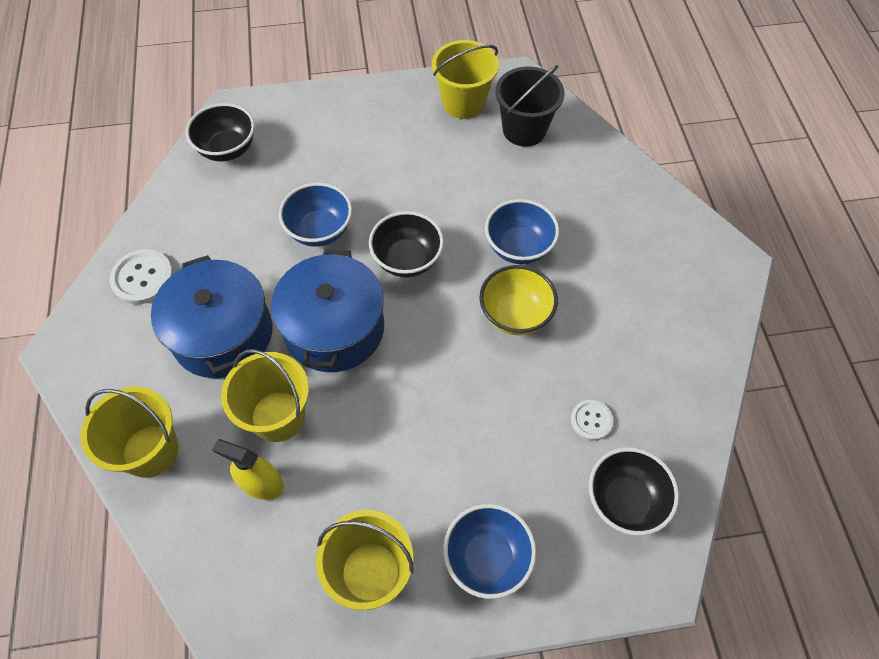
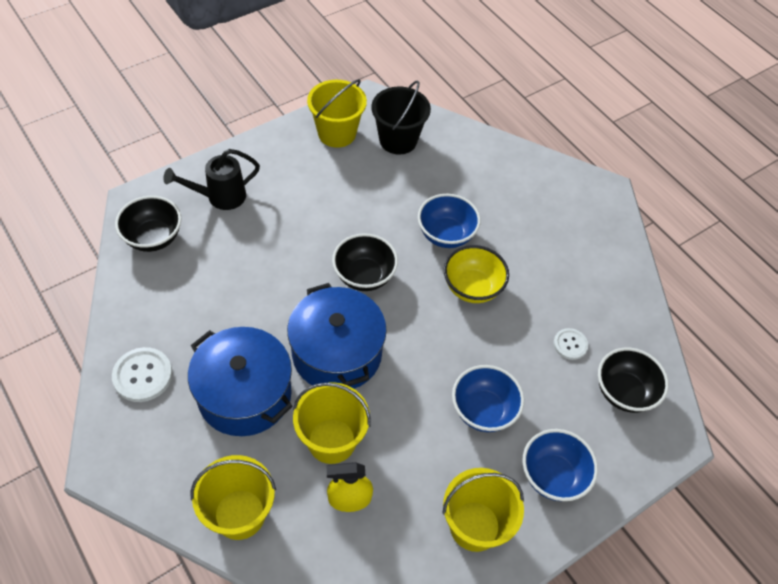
camera: 30 degrees left, 5 degrees down
blue bowl [279,183,352,247] -> blue bowl moved to [452,365,524,432]
none -> black watering can [163,149,260,210]

